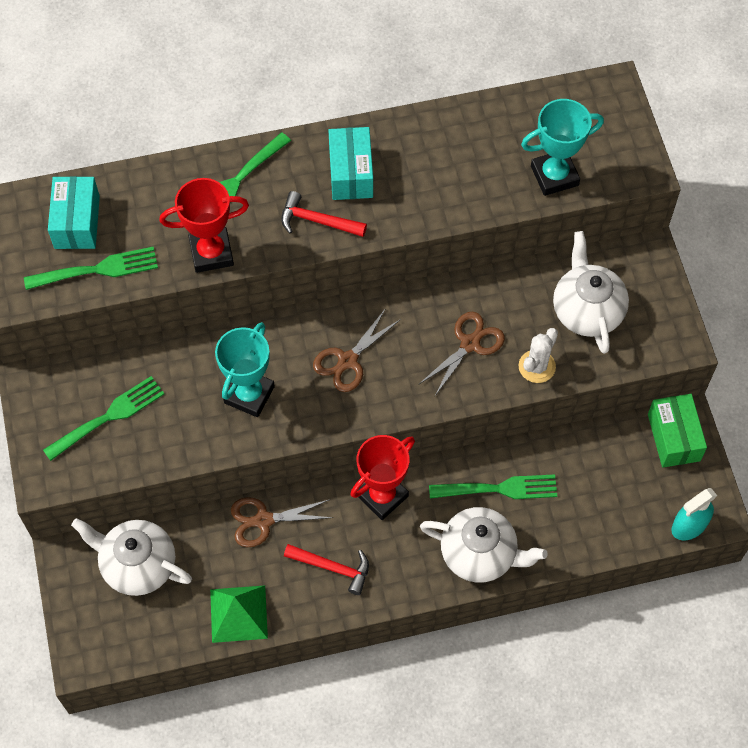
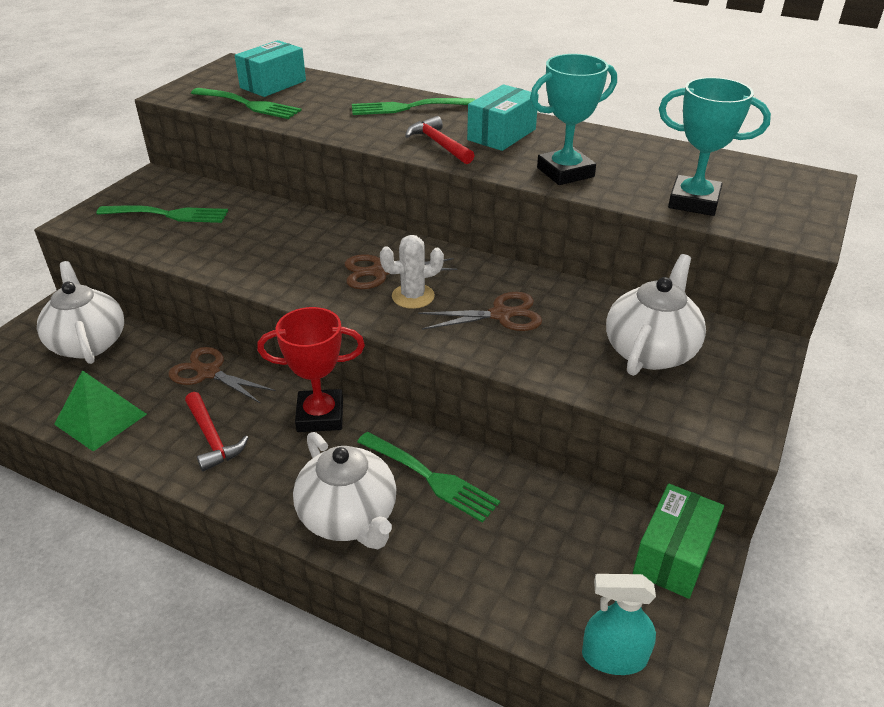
camera: 40 degrees right, 25 degrees down
red trophy [159,178,249,273] -> none
turquoise trophy [215,322,275,417] -> turquoise trophy moved to [530,54,617,185]
white cactus [519,328,558,383] -> white cactus moved to [380,235,444,309]

